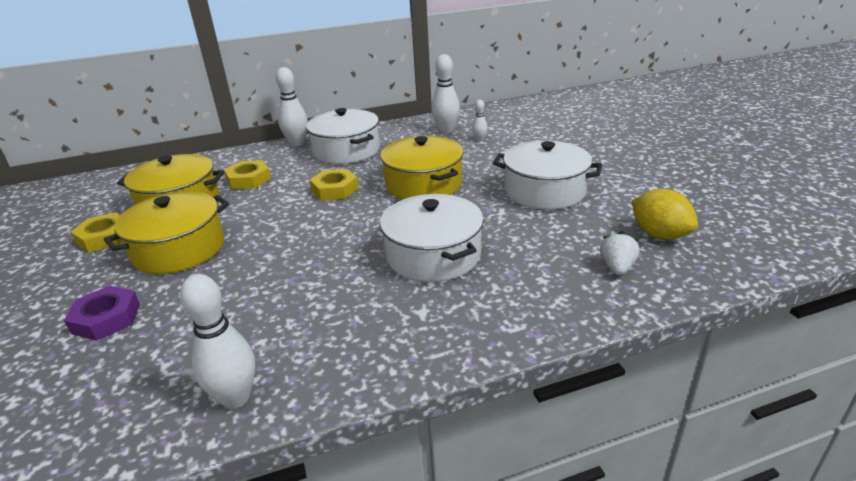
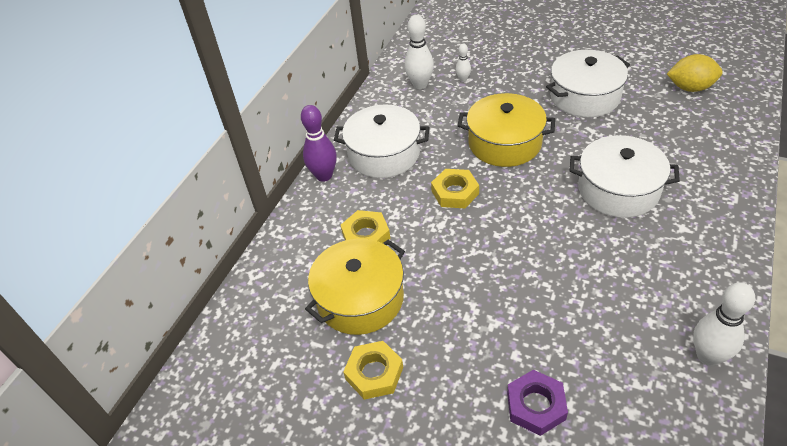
camera: 45 degrees left, 15 degrees up
yellow pot [104,191,229,274] -> none
white bowling pin [276,67,308,147] -> purple bowling pin [301,105,337,182]
white strawberry [600,231,639,275] -> none

